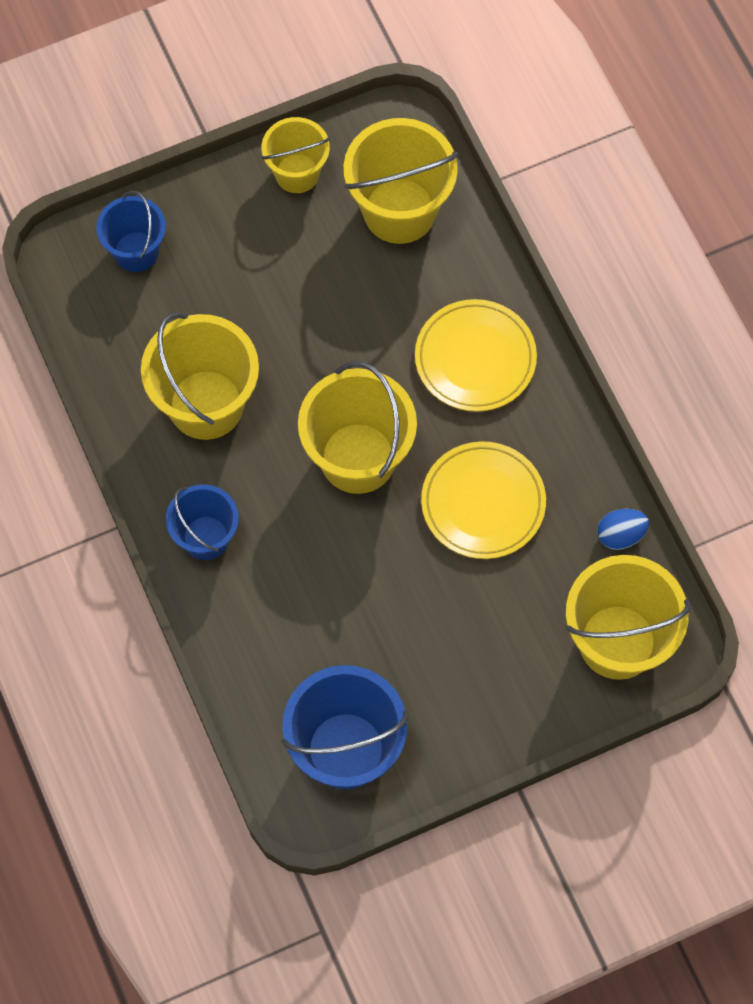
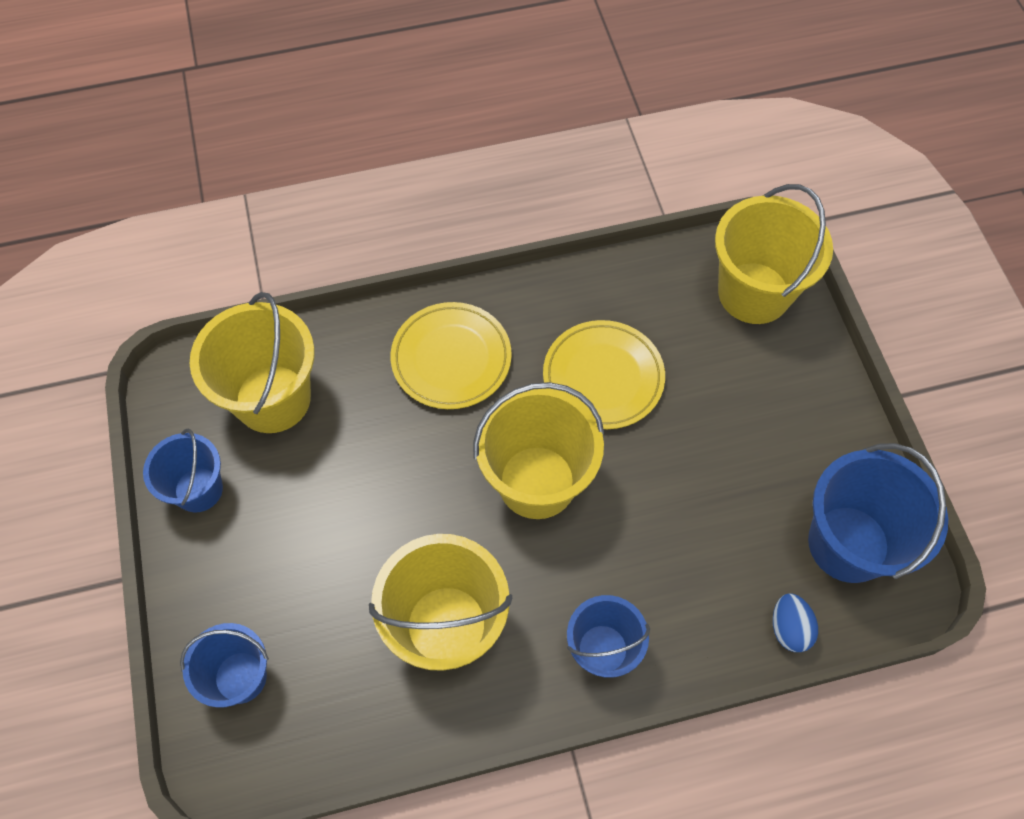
camera: 80 degrees left, 5 degrees down
yellow bucket [261,117,330,193] -> blue bucket [143,429,223,512]
blue egg [597,509,649,550] -> blue egg moved to [773,594,818,652]

